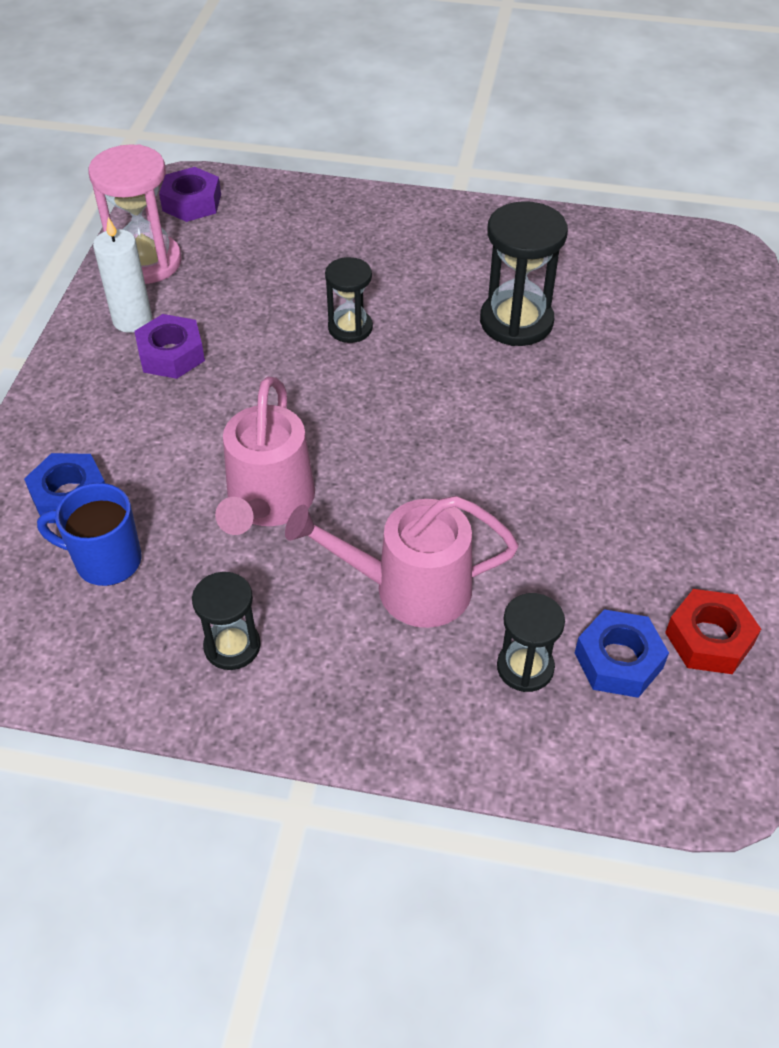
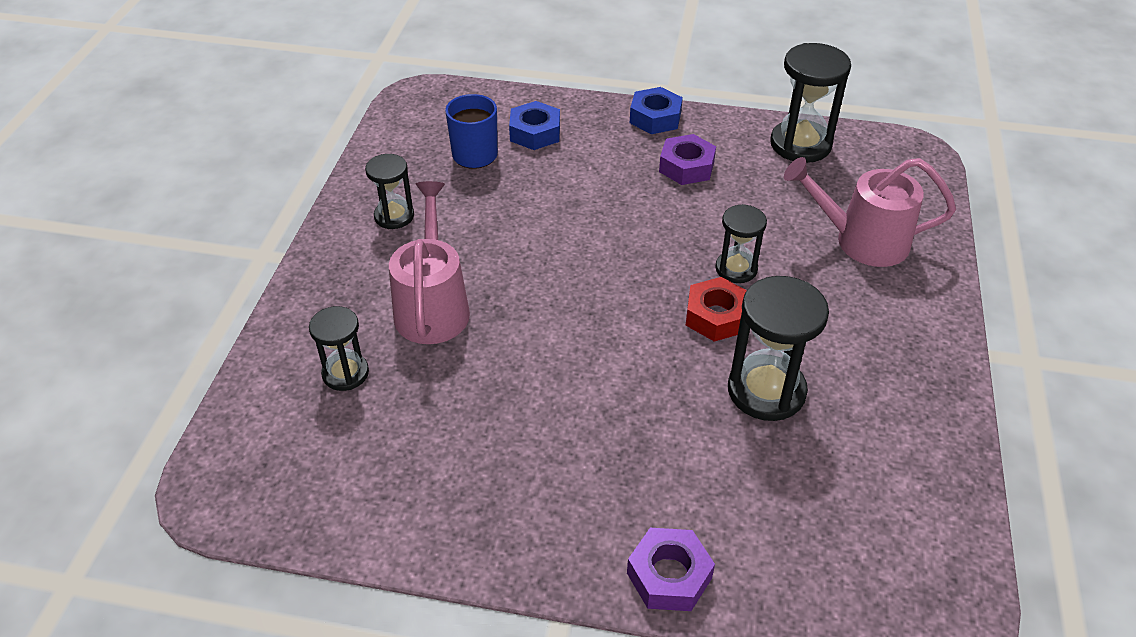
camera: 90 degrees right, 5 degrees down
pink hourglass [89,144,182,284] -> black hourglass [770,43,851,163]
white candle [93,217,152,333] -> none
purple nut [159,167,221,222] -> purple nut moved to [627,528,715,611]
pink watering can [215,377,315,535] -> pink watering can moved to [784,157,956,267]
blue nut [575,609,669,698] -> blue nut moved to [630,87,683,134]
red nut [665,589,761,674] -> red nut moved to [686,277,747,342]

